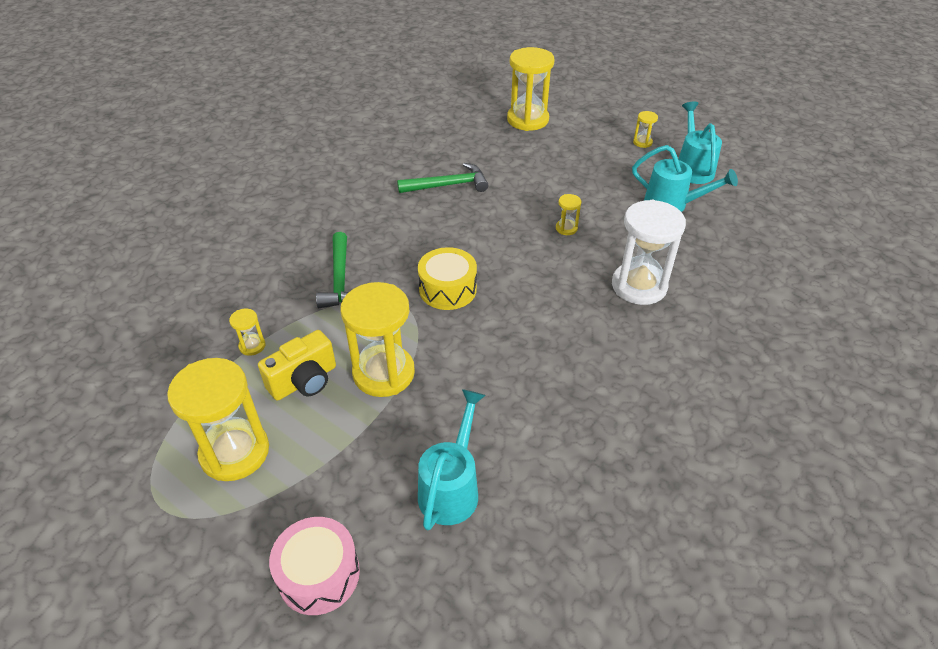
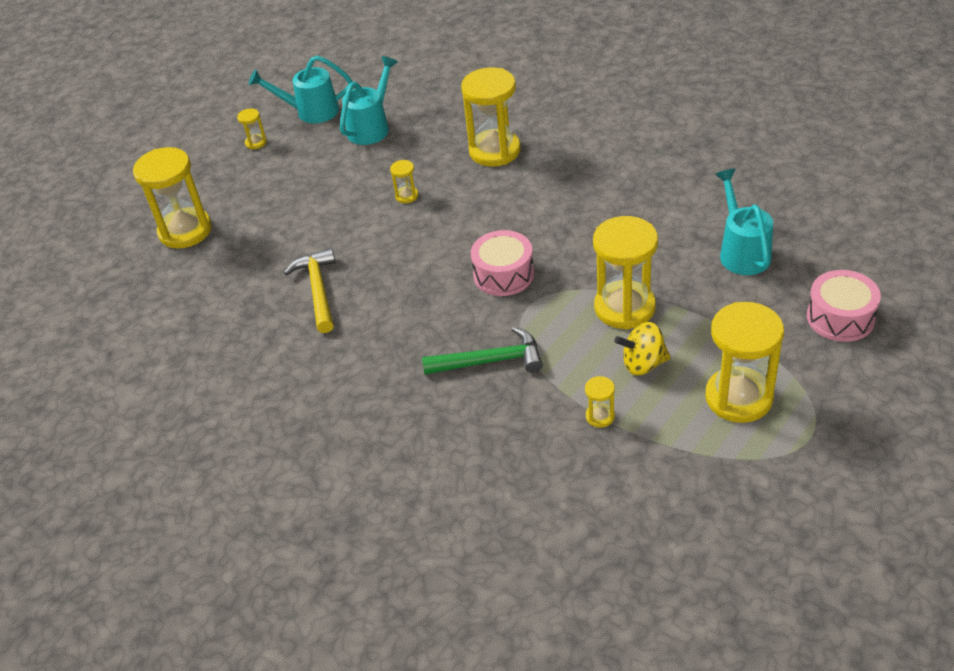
camera: 85 degrees left, 0 degrees up
yellow camera [258,330,336,401] -> yellow spinning top [614,322,671,376]
green hammer [397,163,489,193] -> yellow hammer [284,248,335,333]
yellow drum [418,247,477,310] -> pink drum [471,230,534,296]
turquoise watering can [418,389,486,530] -> turquoise watering can turned 60 degrees clockwise [715,169,773,275]
white hourglass [612,200,686,305] -> yellow hourglass [461,67,521,167]

